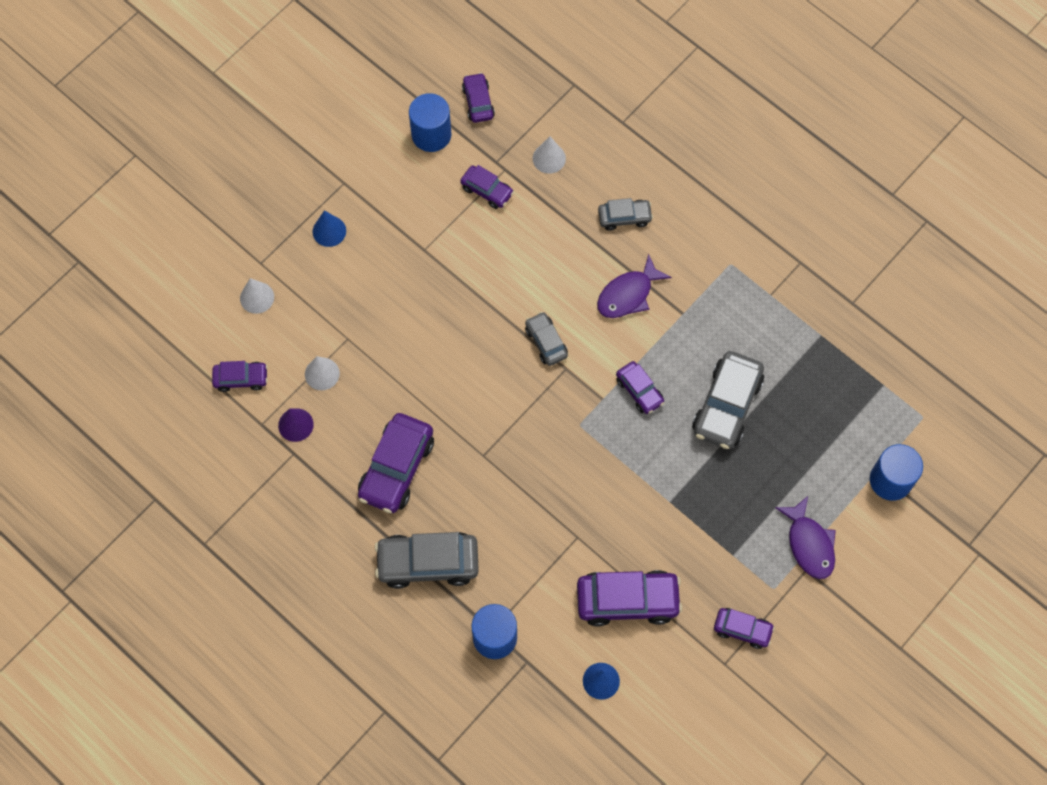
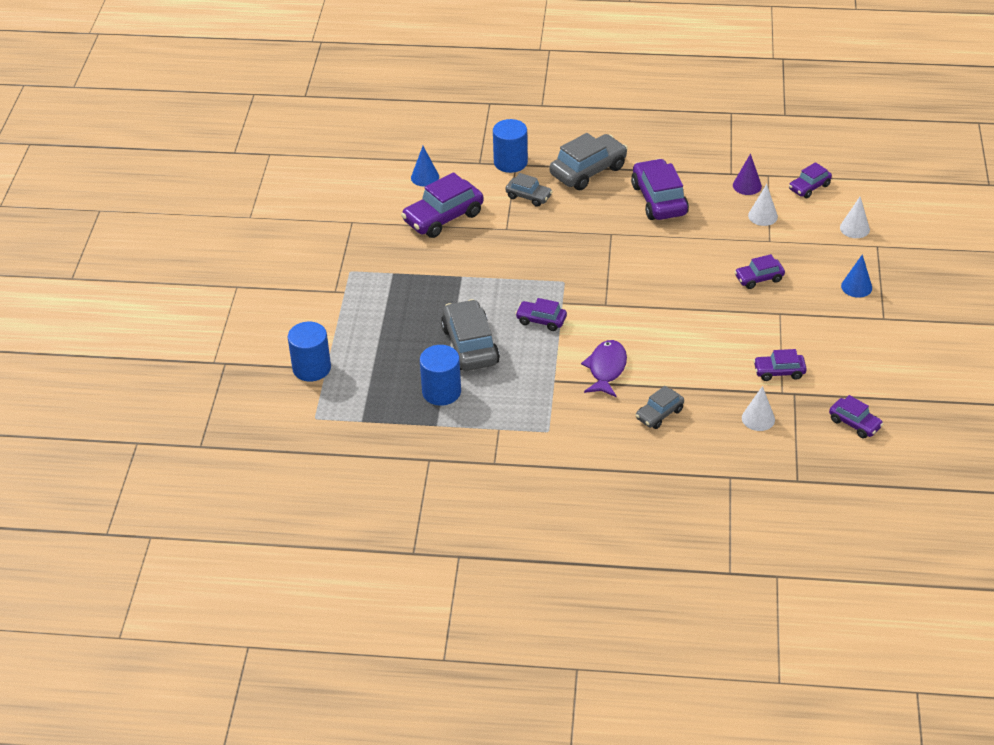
camera: 145 degrees right, 25 degrees down
blue cylinder [409,93,451,152] -> blue cylinder moved to [420,345,461,406]
grey car [525,312,568,366] -> grey car moved to [505,173,553,207]
purple car [714,608,775,649] -> purple car moved to [734,254,785,289]
purple fish [775,496,836,579] -> none

